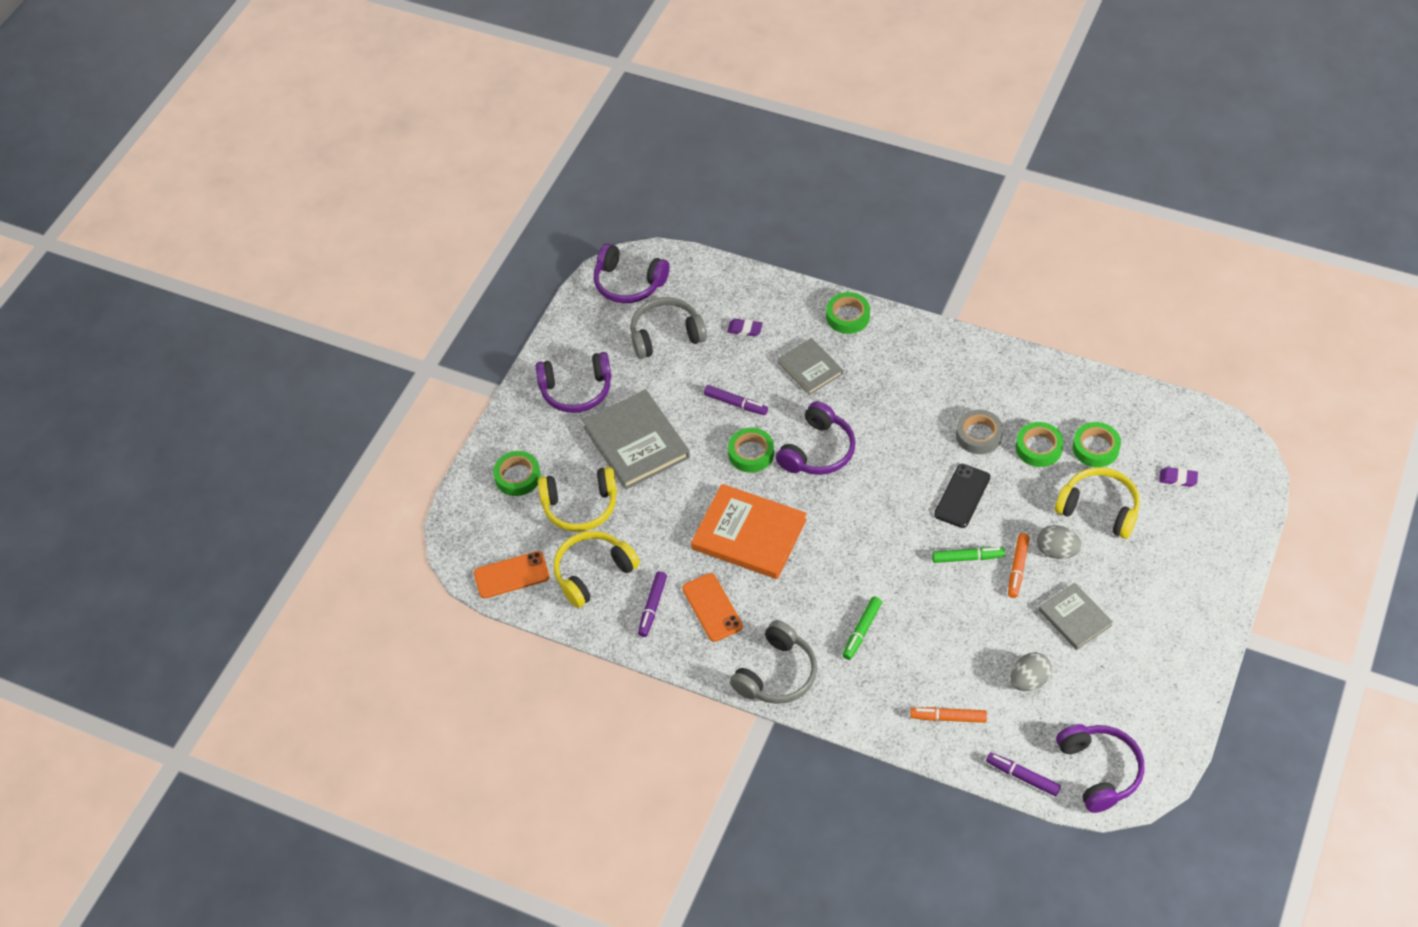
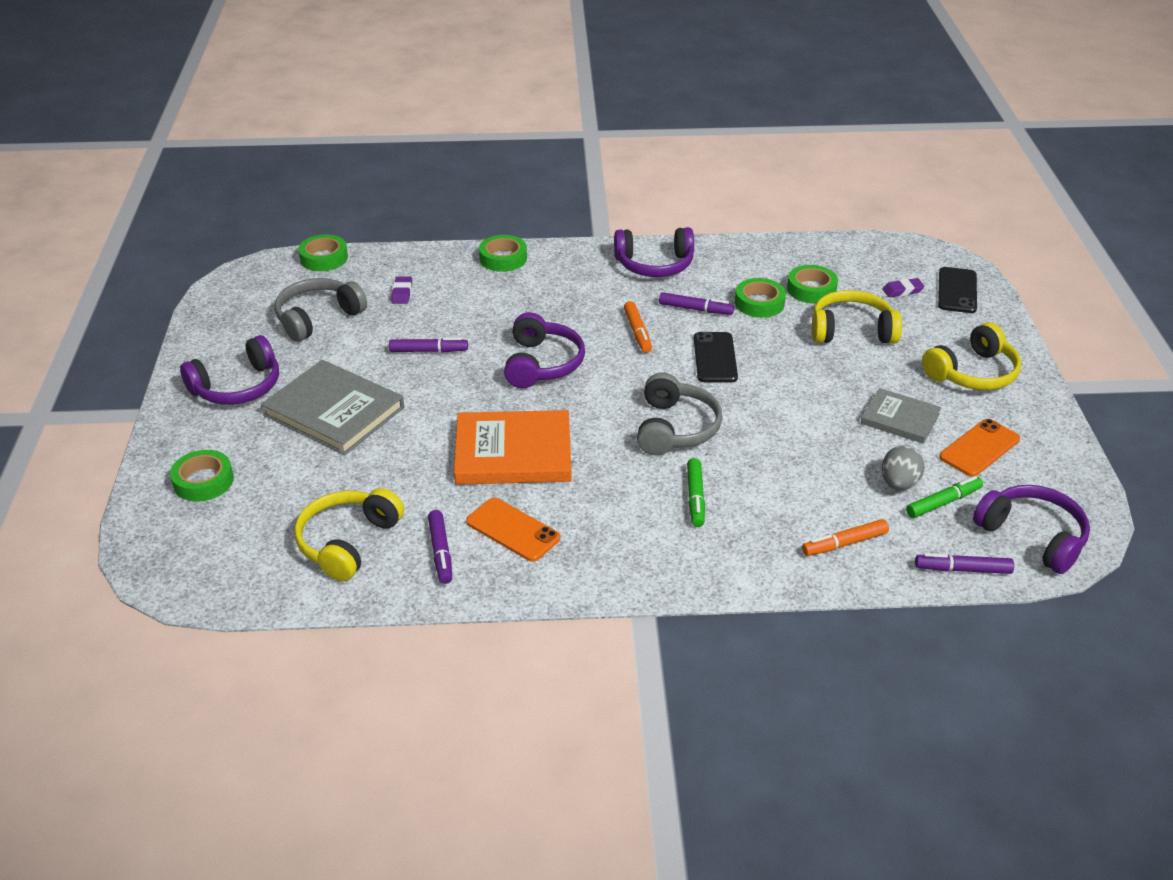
camera: 30 degrees left, 15 degrees down
orange phone [474,551,549,598] -> orange phone moved to [939,419,1020,477]
yellow headphones [538,467,617,532] -> yellow headphones moved to [922,322,1021,390]
purple headphones [594,243,670,303] -> purple headphones moved to [614,227,694,277]
purple eraser [727,319,763,336] -> purple eraser turned 75 degrees counterclockwise [392,277,412,304]
green tape [728,428,774,473] -> green tape moved to [298,234,348,271]
grey headphones [730,620,817,704] -> grey headphones moved to [637,373,723,455]
grey book [778,338,843,395] -> none
green marker [932,547,1005,563] -> green marker moved to [906,476,983,518]
grey tape [956,409,1003,454] -> purple marker [659,292,734,315]
orange marker [1008,533,1030,598] -> orange marker moved to [624,301,652,353]
grey egg [1037,525,1082,559] -> none
none -> black phone [938,267,977,313]

